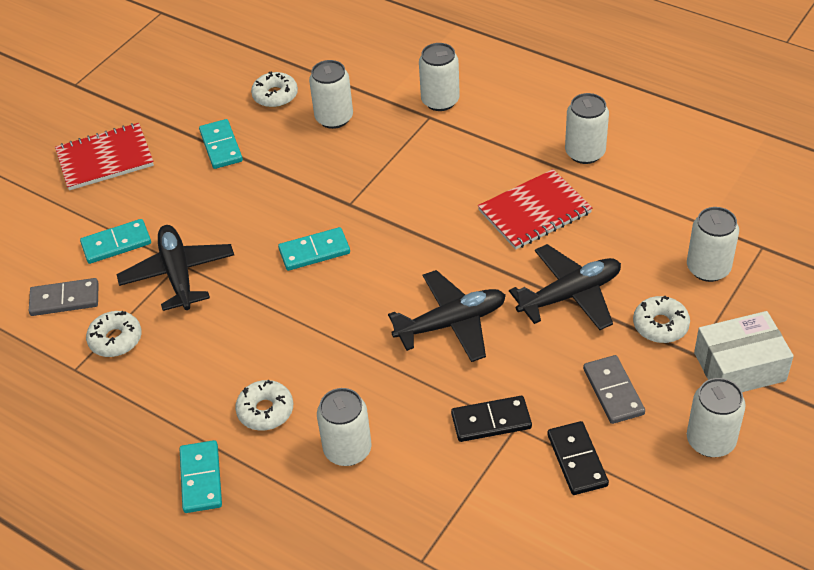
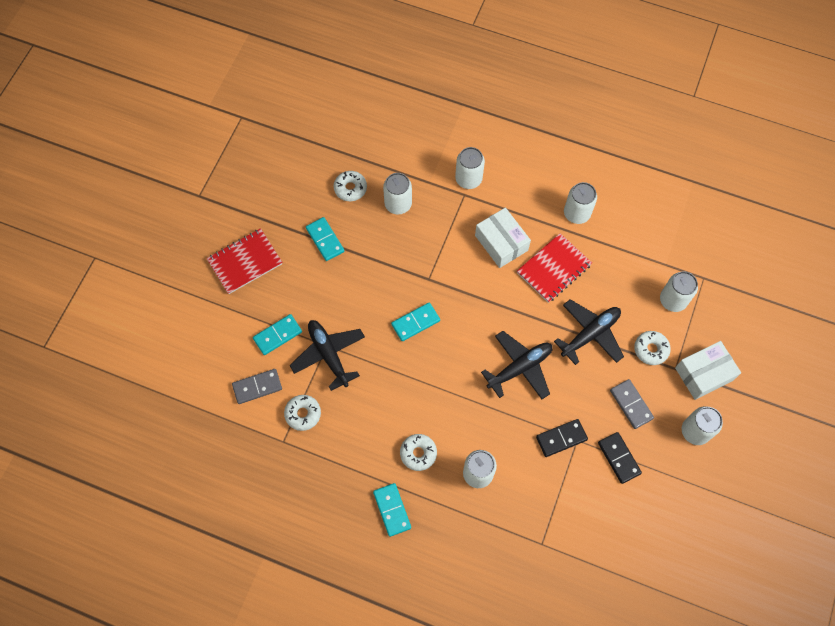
camera: 15 degrees left, 20 degrees up
none -> white box [475,208,531,268]

